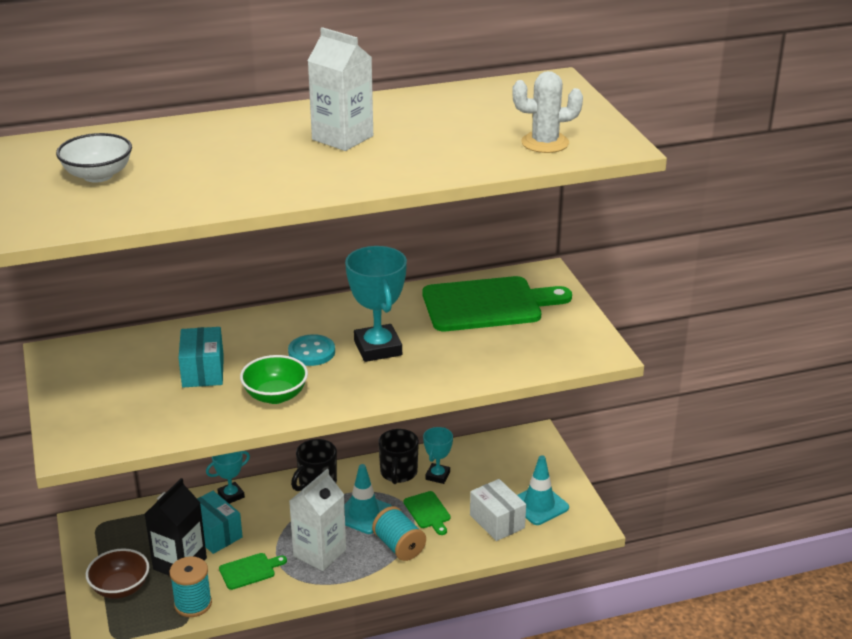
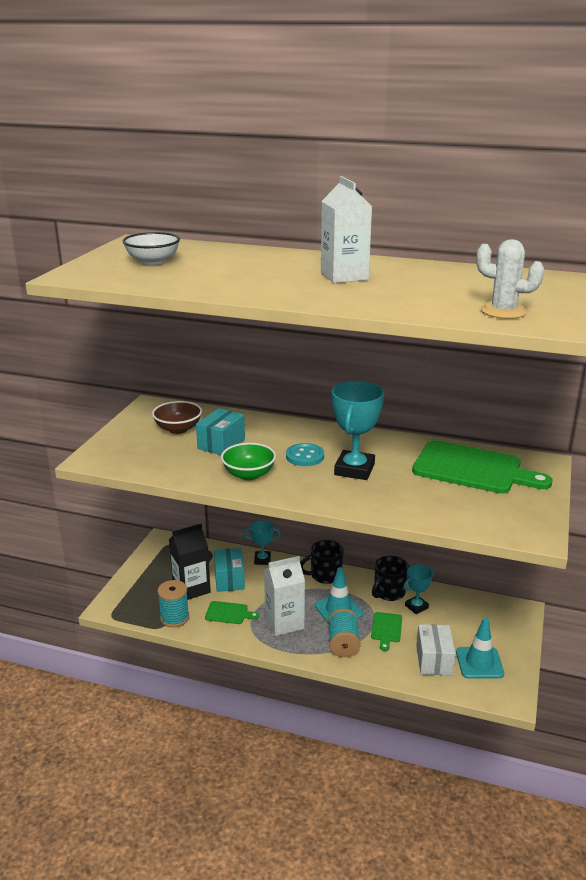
camera: 35 degrees right, 5 degrees down
brown bowl [86,548,149,599] -> brown bowl moved to [152,401,202,434]

